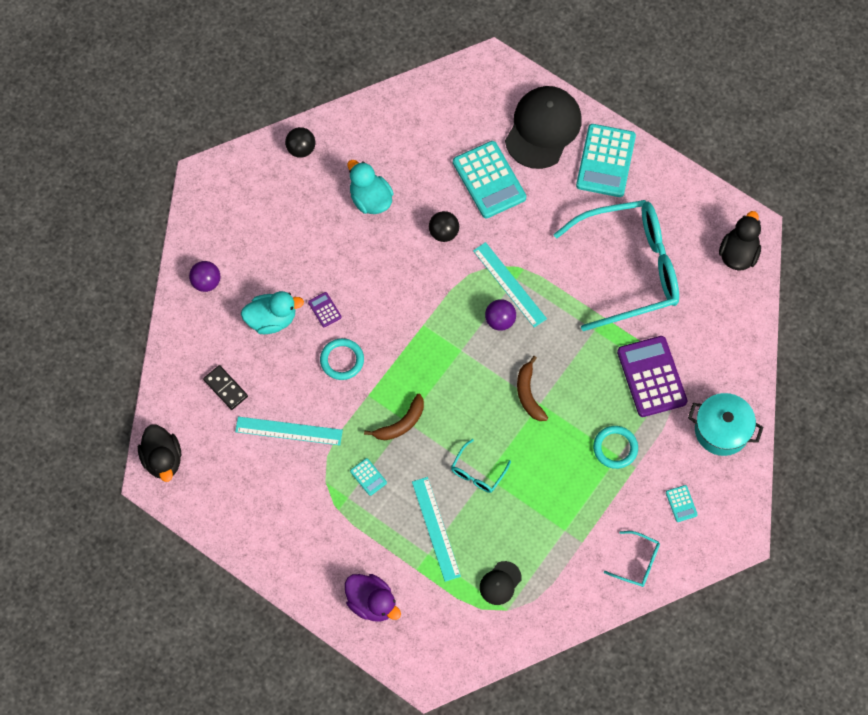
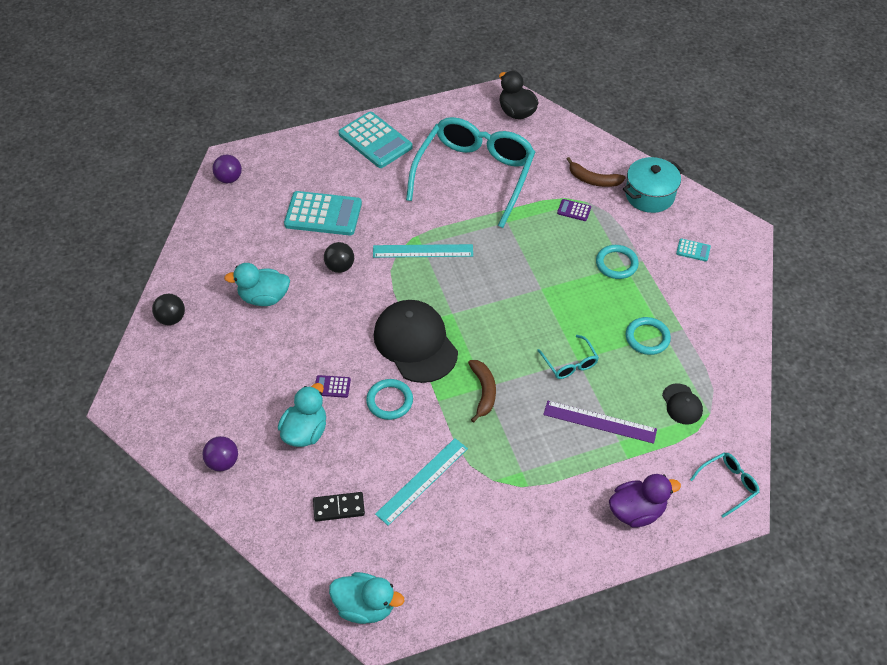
camera: 55 degrees left, 15 degrees down
black duck [138,425,181,482] -> turquoise duck [329,572,404,624]
turquoise calculator [350,458,387,496] -> none
turquoise ruler [412,477,461,582] -> purple ruler [543,401,657,444]
purple ball [485,299,516,331] -> purple ball moved to [213,155,242,183]
black cap [505,86,582,169] -> black cap moved to [374,300,458,383]
brown banana [517,356,548,421] -> brown banana moved to [567,157,626,187]
turquoise glasses [604,531,660,587] -> turquoise glasses moved to [690,453,759,518]
purple calculator [617,336,687,417] -> purple calculator [557,199,591,221], size x0.43
none -> turquoise ring [626,317,671,355]

